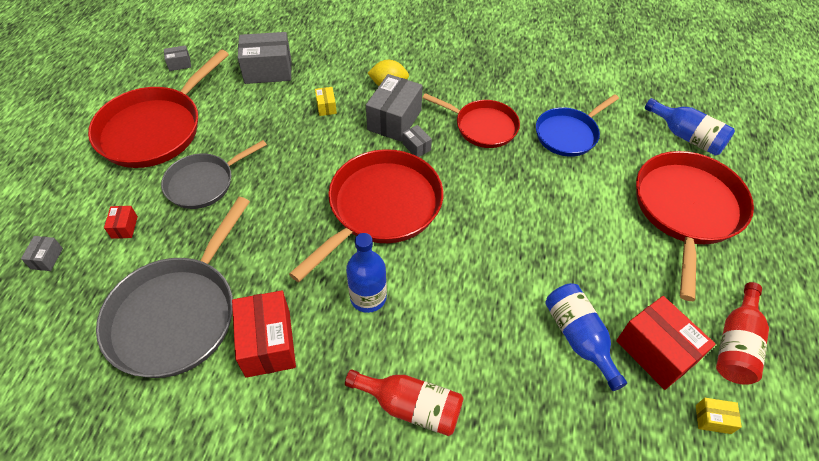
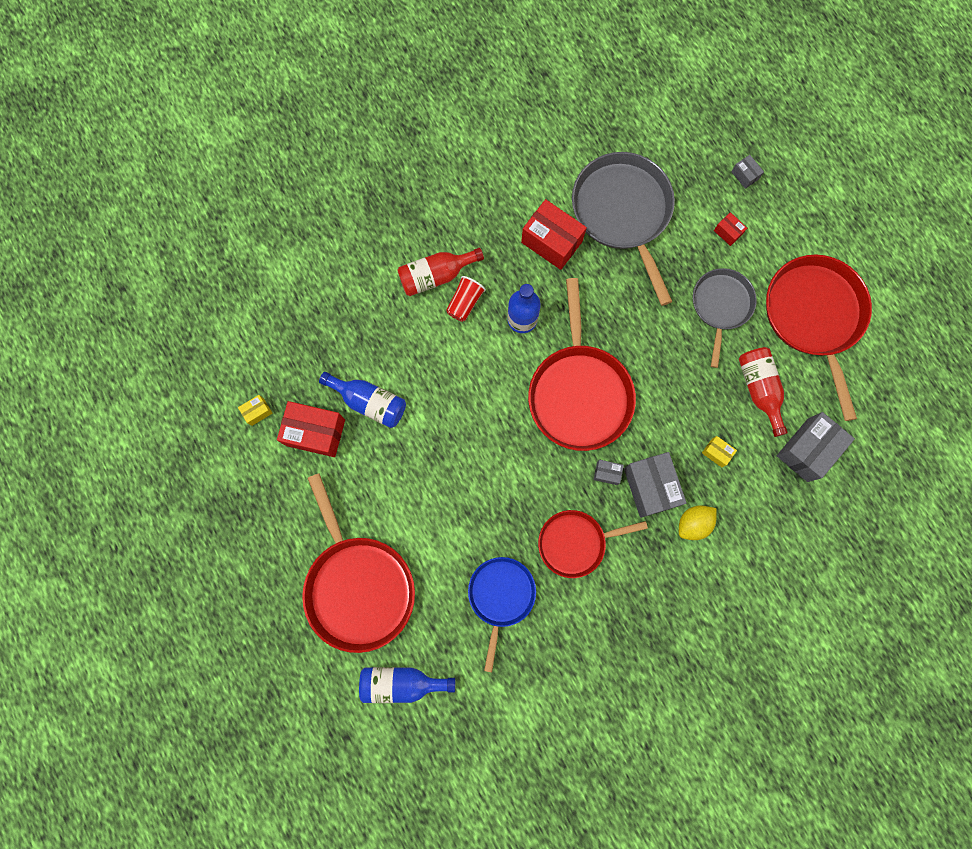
camera: 140 degrees right, 25 degrees up
grey box [164,45,191,71] -> none
red bottle [716,282,769,385] -> red bottle moved to [739,347,788,437]
none -> red cup [446,276,486,322]

